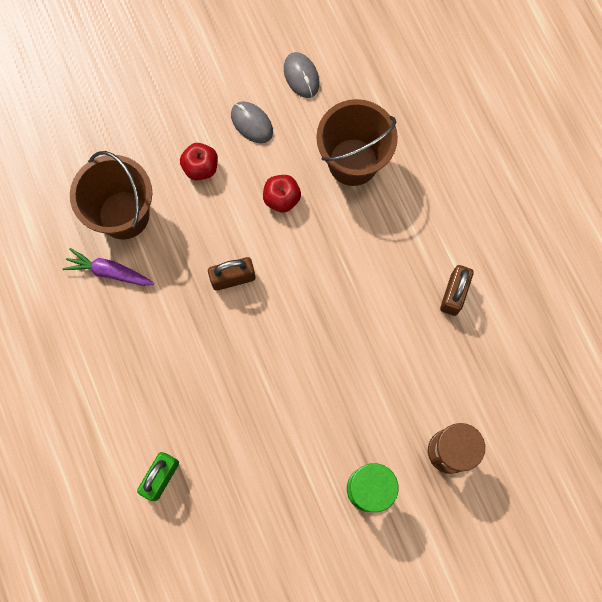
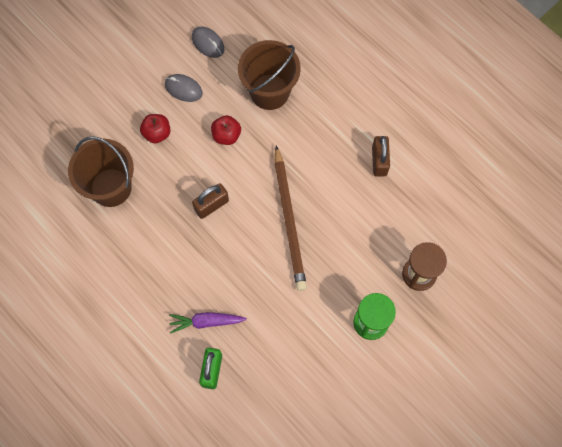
camera: 20 degrees left, 5 degrees down
purple carrot [62,248,154,286] -> purple carrot moved to [169,312,247,334]
none -> brown pencil [274,146,307,291]

